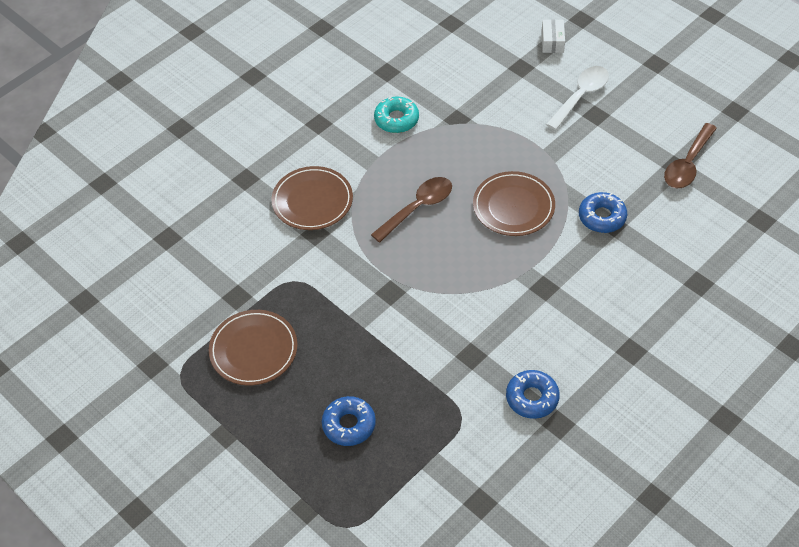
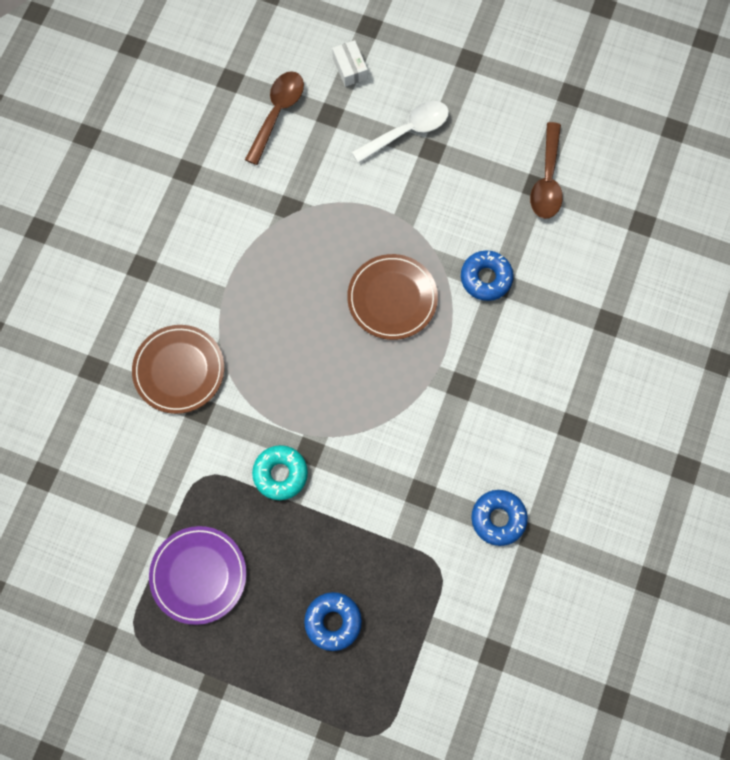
camera: 25 degrees left, 20 degrees up
brown plate [209,310,297,385] -> purple plate [149,526,247,625]
brown spoon [371,177,452,243] -> brown spoon moved to [245,71,304,165]
turquoise donut [374,97,419,133] -> turquoise donut moved to [252,445,308,500]
white spoon [546,66,609,130] -> white spoon turned 45 degrees clockwise [352,101,449,163]

